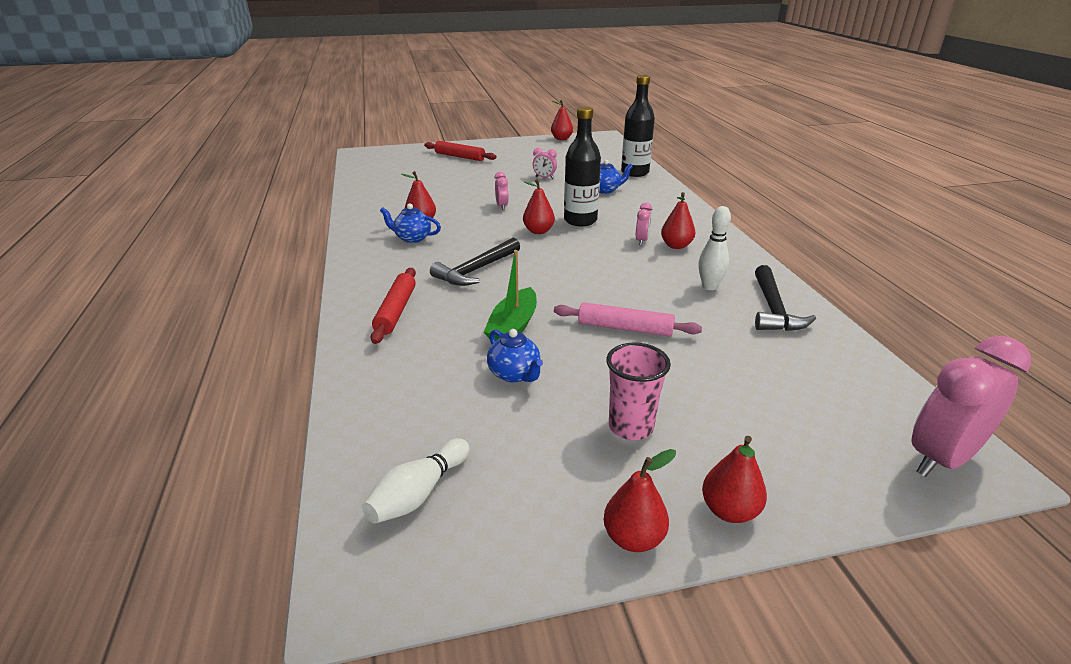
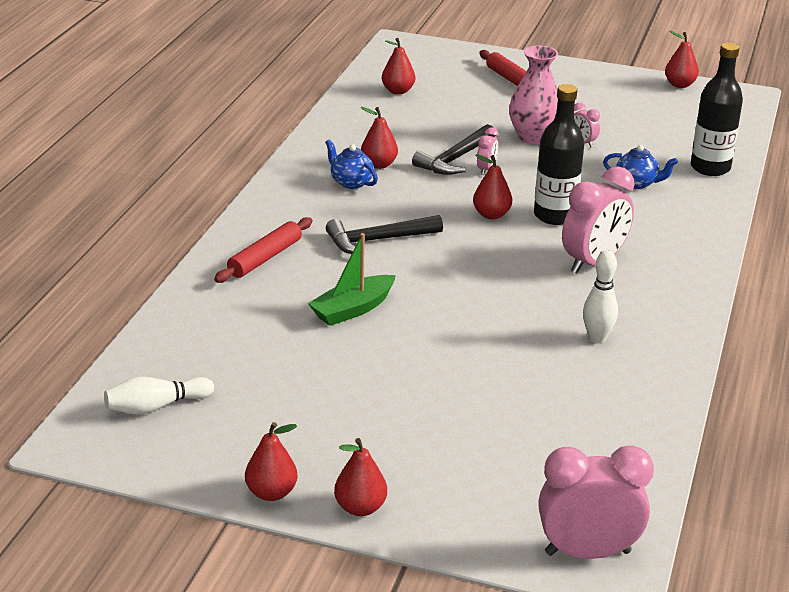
camera: 30 degrees right, 0 degrees up
blue teapot [487,329,543,383] -> none
pink rolling pin [554,302,702,337] -> none
pink cup [606,343,671,440] -> none
pink clock [636,203,652,245] -> pink clock [562,167,635,274], size x2.12
red pear [661,192,695,249] -> red pear moved to [382,38,415,94]
black hammer [755,265,816,331] -> black hammer moved to [412,124,495,175]
none -> pink vase [509,46,558,144]

